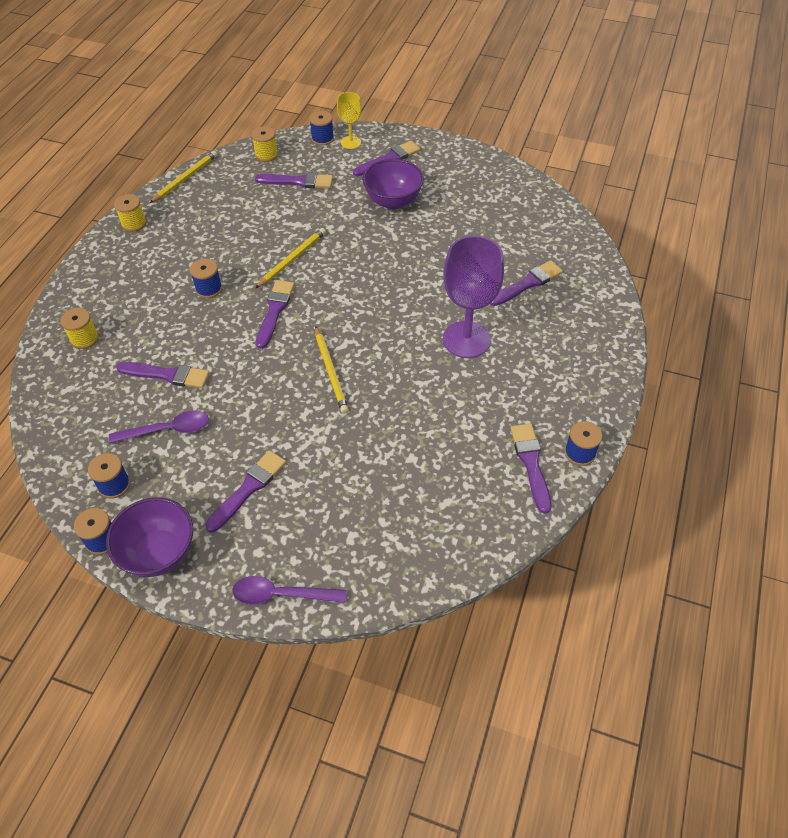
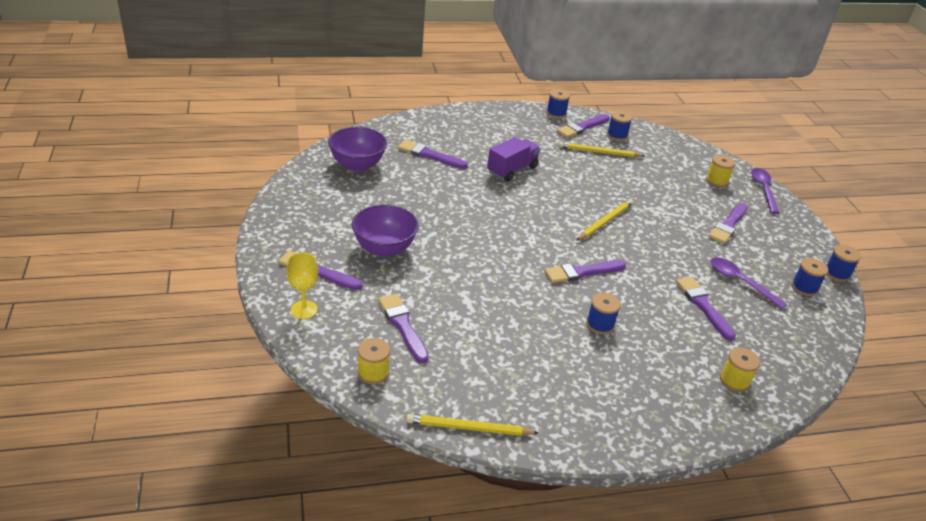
camera: 125 degrees left, 15 degrees down
purple bowl [106,497,193,577] -> purple bowl moved to [328,127,387,172]
yellow spool [114,194,146,232] -> yellow spool moved to [706,155,735,187]
purple brush [205,450,286,533] -> purple brush turned 60 degrees counterclockwise [708,203,748,244]
purple spoon [232,576,346,605] -> purple spoon turned 150 degrees counterclockwise [751,168,779,214]
yellow pencil [256,228,326,288] -> yellow pencil moved to [558,142,645,157]
blue spool [309,111,334,146] -> blue spool moved to [607,111,632,141]
purple goblet [443,236,504,358] -> purple truck [487,137,541,182]

